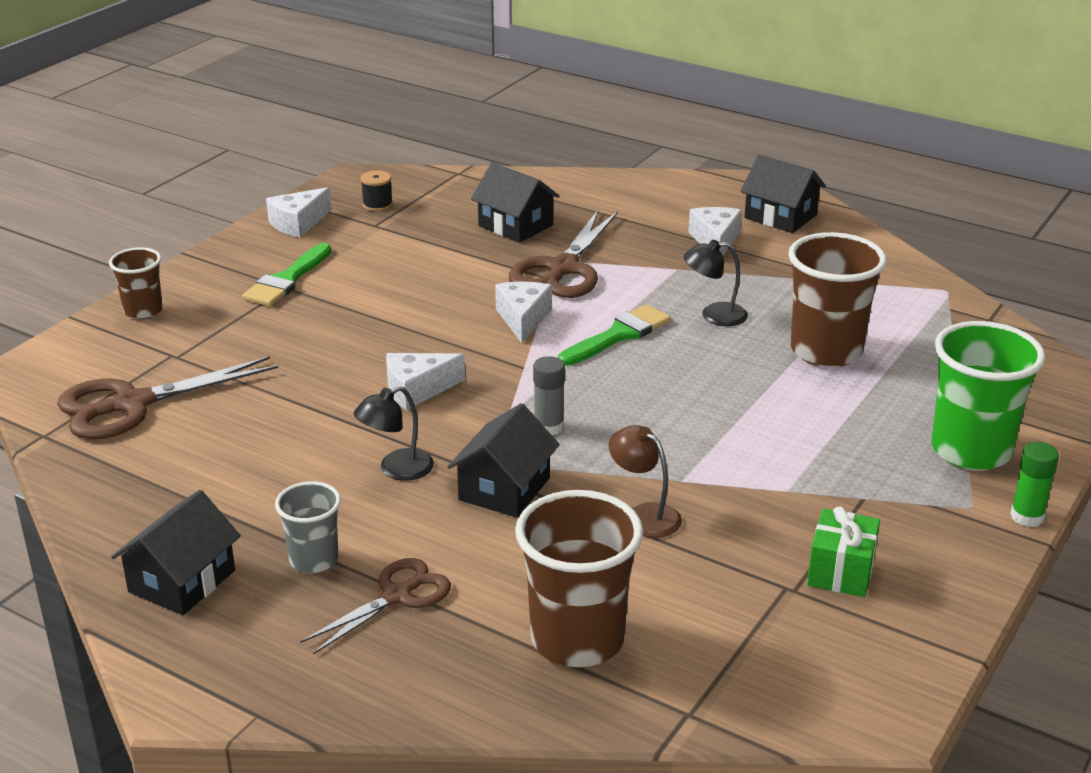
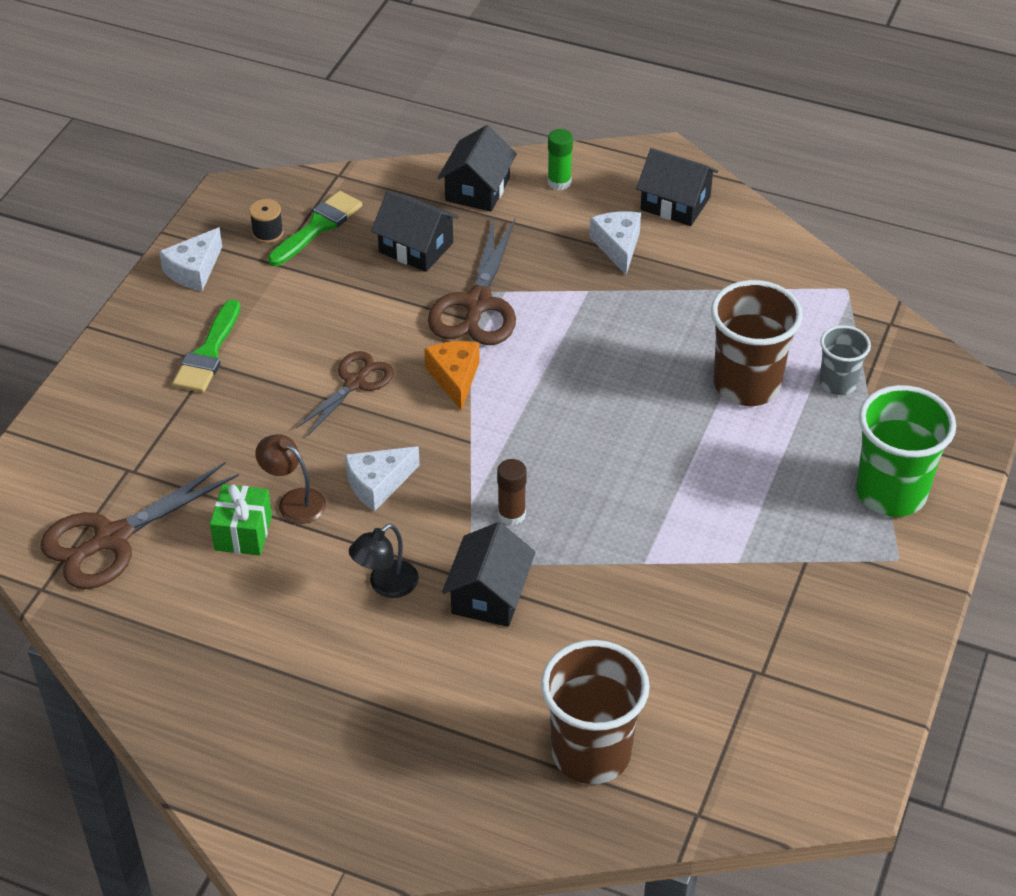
camera: 10 degrees left, 15 degrees up
brown cup [109,247,163,319] -> none
black house [111,490,241,615] -> black house moved to [437,125,517,212]
grey cup [275,481,341,573] -> grey cup moved to [820,325,871,395]
brown scissors [301,558,451,655] -> brown scissors moved to [296,351,394,435]
white cheese [495,282,552,343] -> orange cheese [424,341,480,411]
grey glue stick [533,356,565,436] -> brown glue stick [497,459,527,526]
green brush [558,304,671,366] -> green brush moved to [268,191,362,266]
brown lamp [609,425,682,538] -> brown lamp moved to [255,434,326,524]
black lamp [684,240,748,326] -> none
green gift [807,507,880,597] -> green gift moved to [210,484,272,556]
green glue stick [1010,442,1059,527] -> green glue stick moved to [547,129,573,190]

